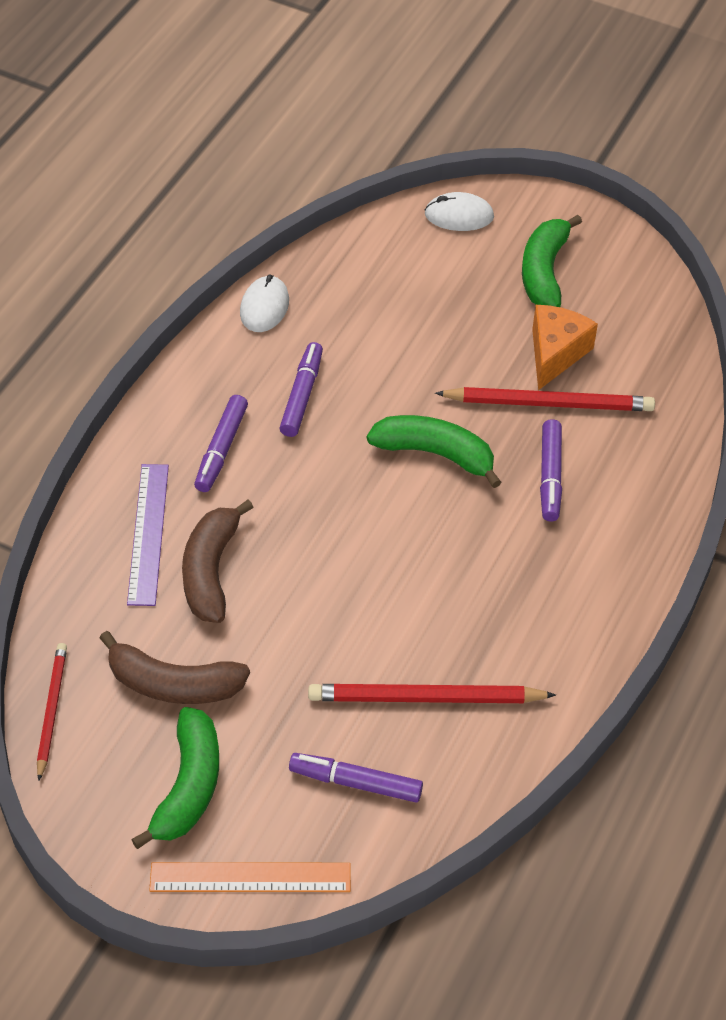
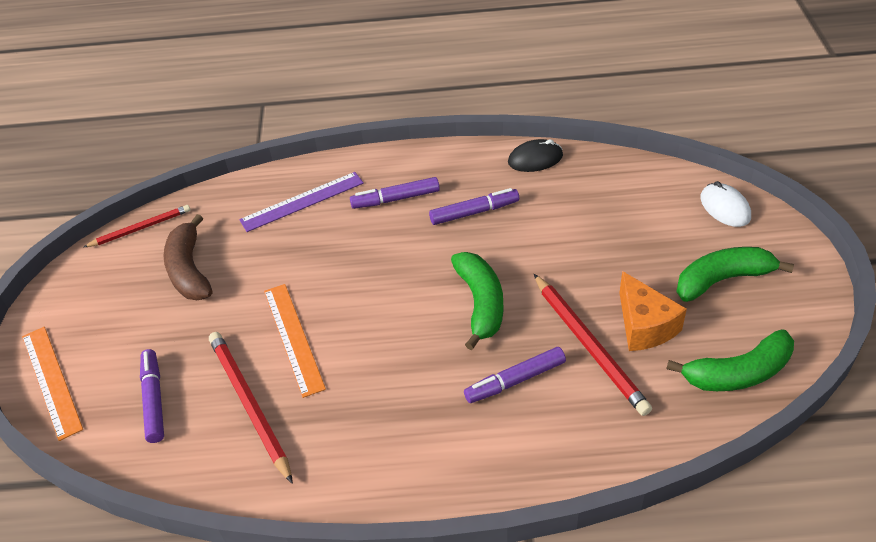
camera: 65 degrees right, 5 degrees down
green banana [131,707,219,849] -> green banana moved to [666,330,794,391]
brown banana [182,500,254,623] -> none
white mouse [240,274,289,332] -> black mouse [508,139,563,172]
orange cheese [532,305,598,390] -> orange cheese turned 75 degrees clockwise [619,271,687,351]
none -> orange ruler [264,284,326,398]

